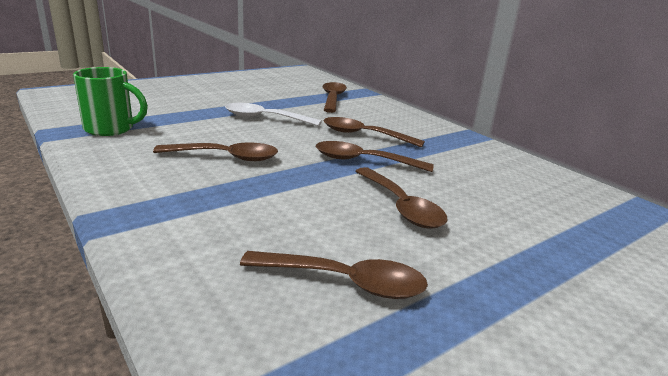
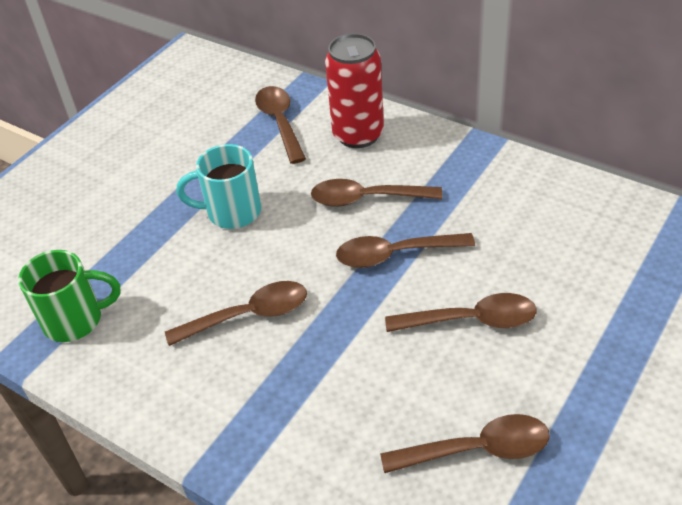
camera: 15 degrees left, 20 degrees up
white spoon [225,103,322,126] -> turquoise mug [176,144,261,229]
brown spoon [355,167,448,229] -> brown spoon turned 45 degrees counterclockwise [385,293,537,332]
none -> red can [325,33,384,148]

